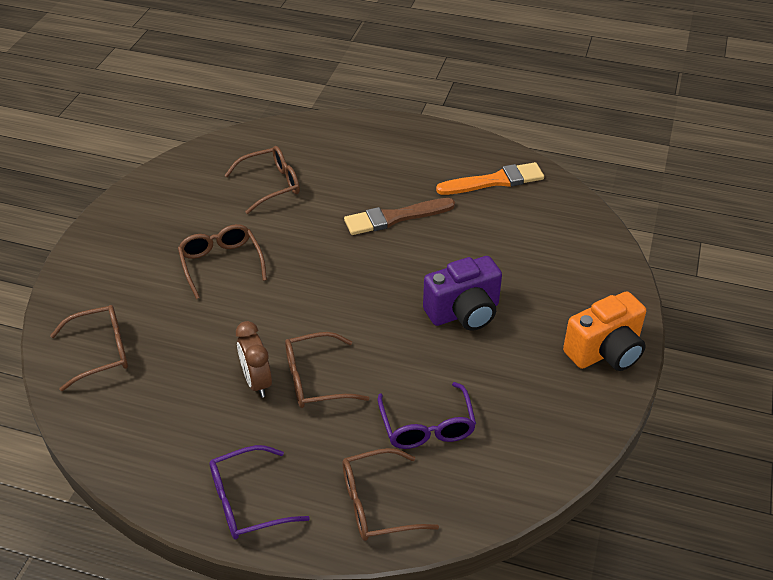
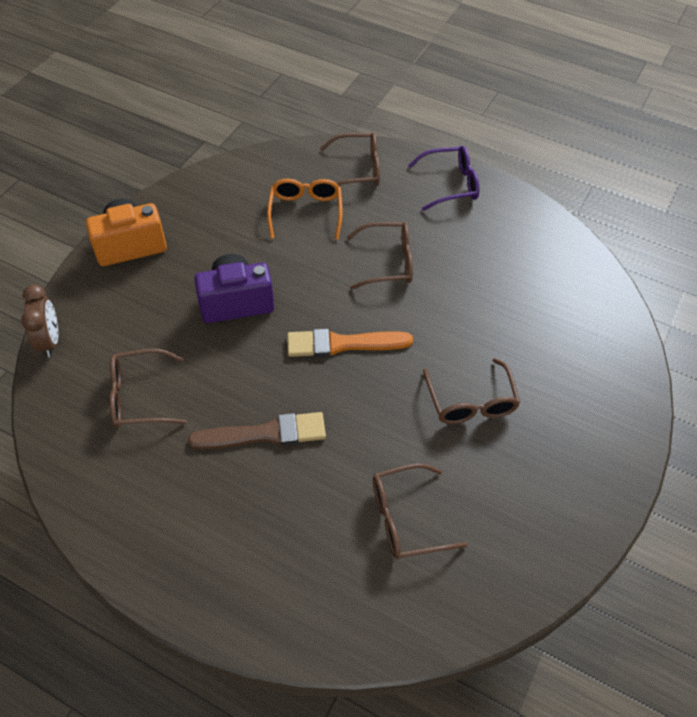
camera: 170 degrees left, 10 degrees up
brown glasses [50,305,128,391] -> brown glasses moved to [109,349,187,428]
brown clock [236,321,272,397] -> brown clock moved to [21,284,58,357]
purple glasses [378,382,476,449] -> orange glasses [267,179,342,240]
orange brush [436,162,544,195] -> orange brush moved to [287,329,413,357]

